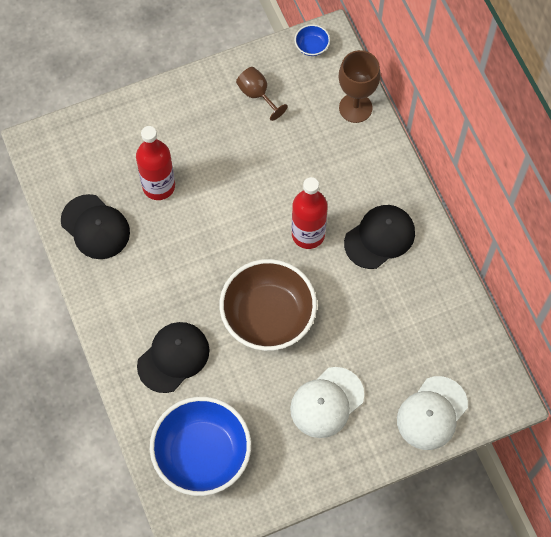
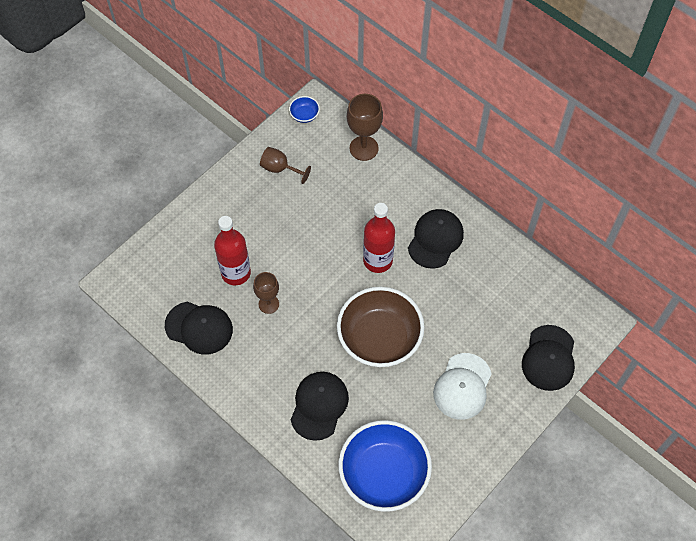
camera: 25 degrees left, 5 degrees down
white cap [397,376,468,450] -> black cap [522,325,575,391]
none -> brown goblet [253,272,279,314]

